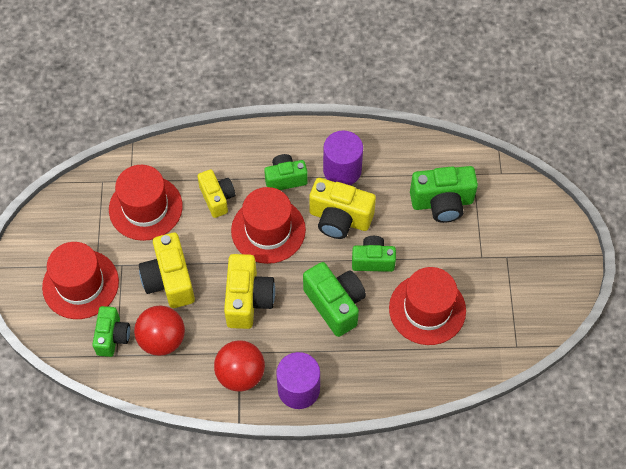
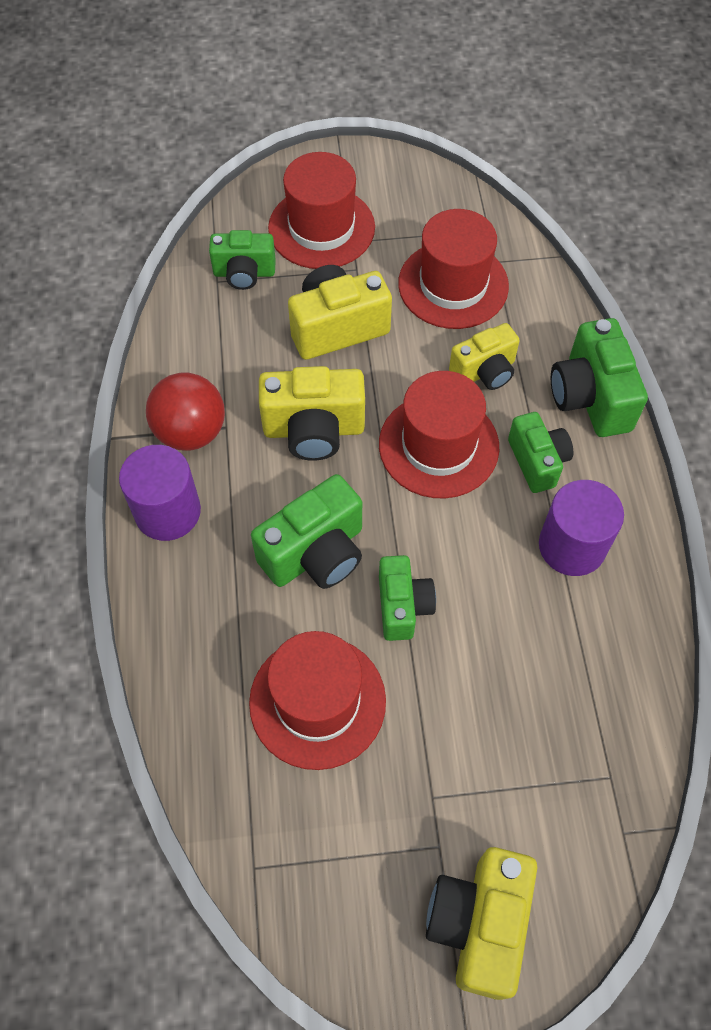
camera: 85 degrees right, 0 degrees up
red ball [134,306,185,356] -> none
yellow camera [309,178,376,239] -> yellow camera moved to [426,847,537,1000]
green camera [410,166,478,223] -> green camera moved to [551,318,648,437]

